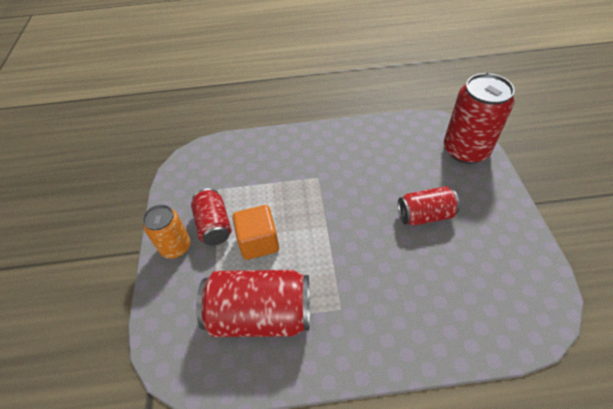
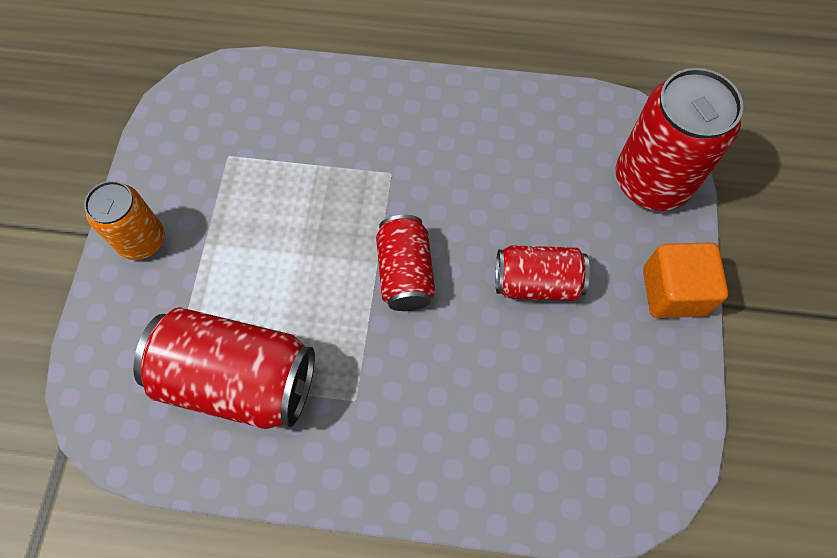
camera: 10 degrees right, 15 degrees up
red can [191,188,231,245] -> red can moved to [376,215,435,311]
orange cube [232,205,279,260] -> orange cube moved to [643,242,728,318]

